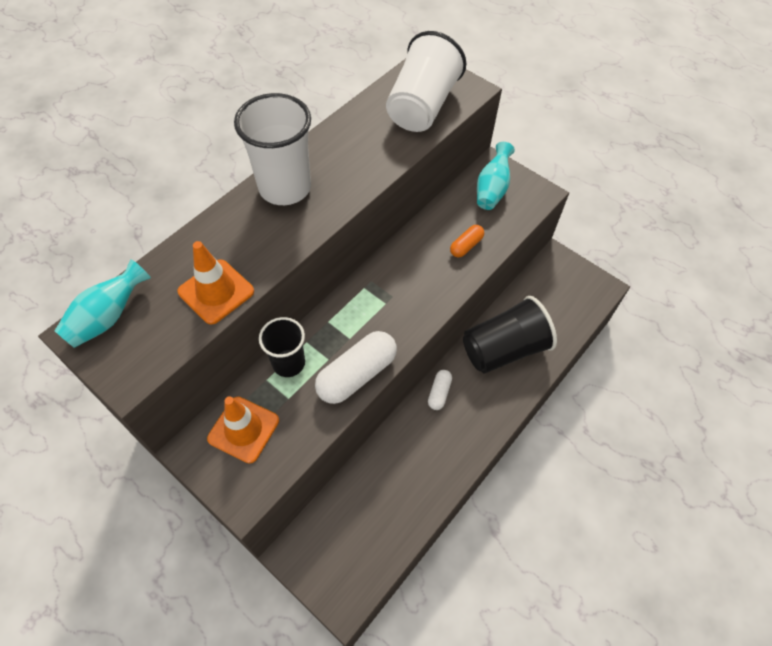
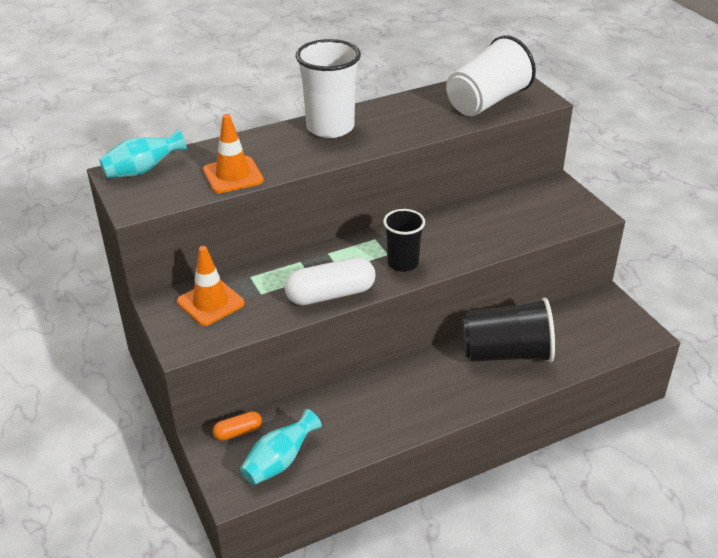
camera: 25 degrees right, 20 degrees down
black cup [259,317,305,377] -> black cup moved to [383,209,425,272]
white capsule [428,370,452,410] -> none
orange capsule [450,225,484,257] -> orange capsule moved to [213,411,262,441]
turquoise vase [477,142,515,210] -> turquoise vase moved to [240,409,322,485]

